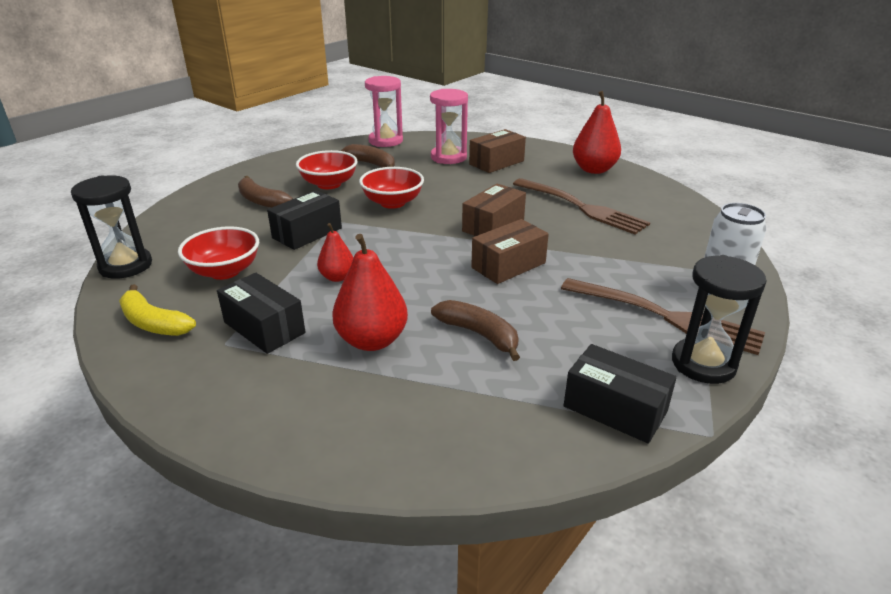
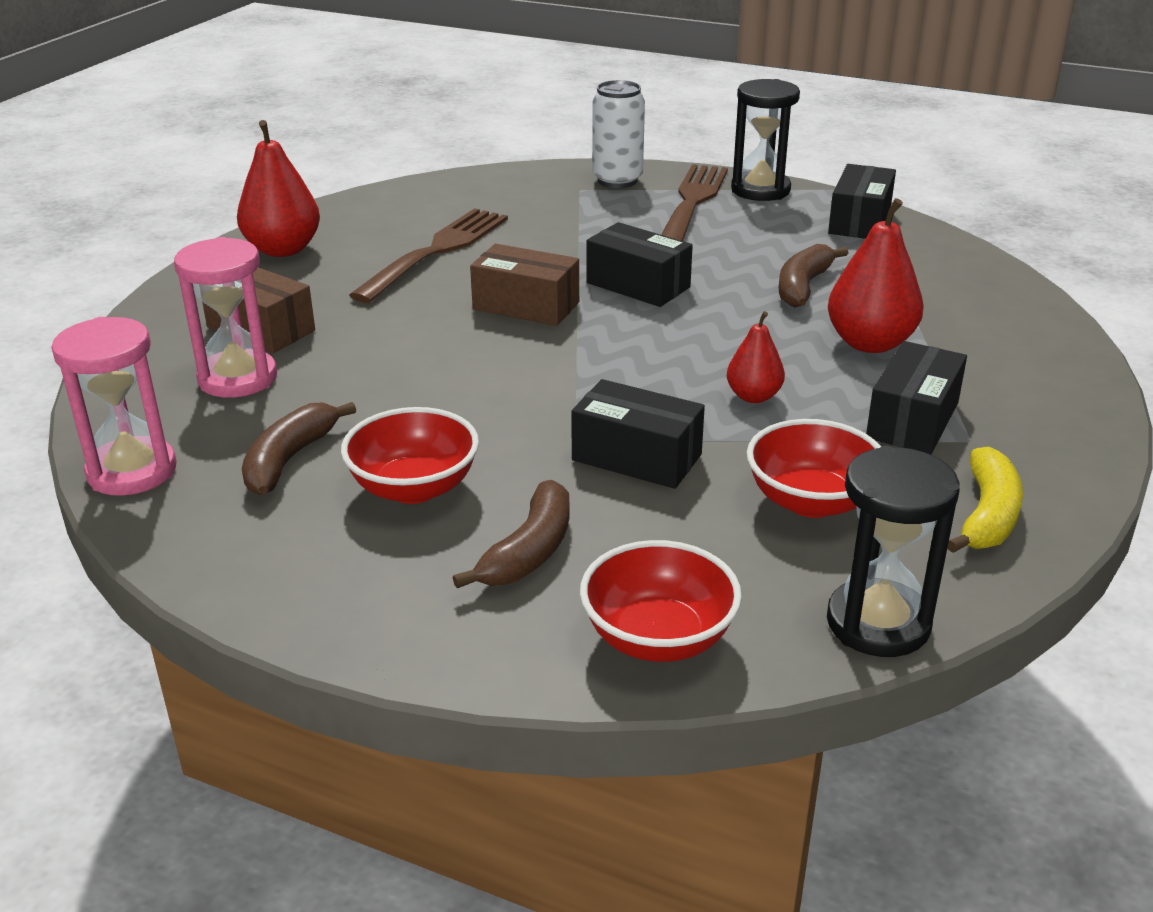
camera: 105 degrees left, 0 degrees up
red bowl [359,167,424,209] -> red bowl moved to [580,540,742,662]
brown box [471,219,549,284] -> black box [586,222,693,307]

